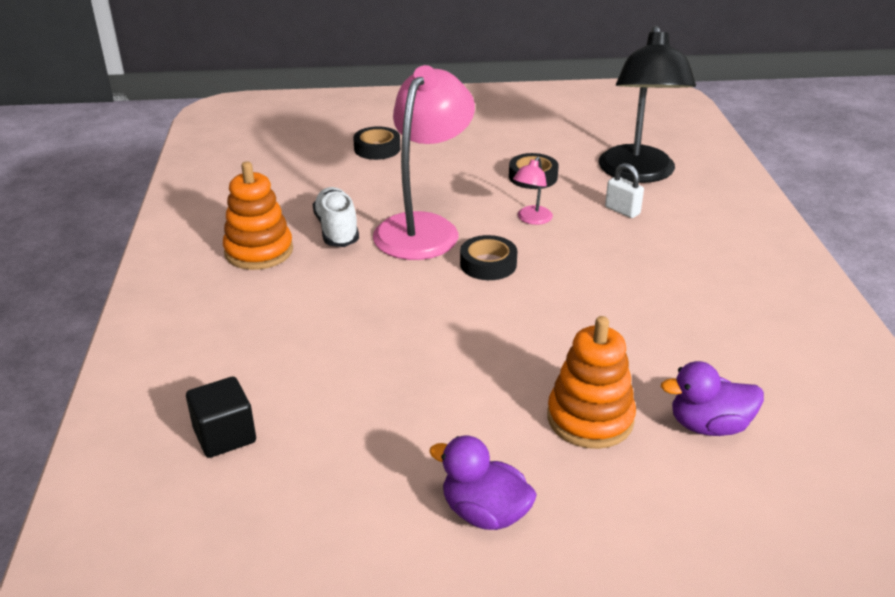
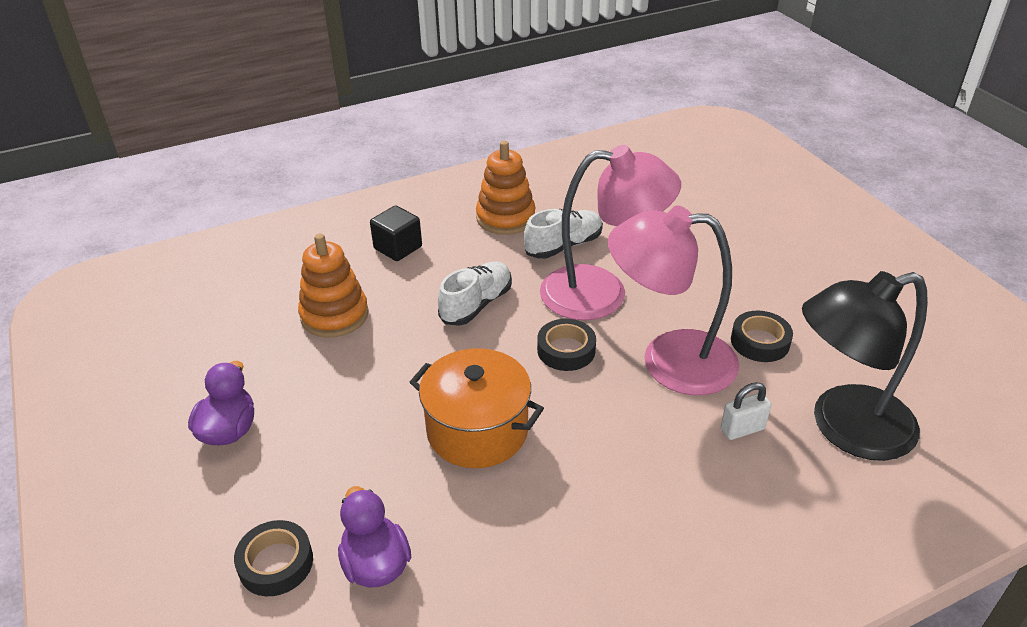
camera: 70 degrees right, 5 degrees up
black cube [186,377,256,458] -> black cube moved to [370,205,422,261]
black tape [353,126,400,160] -> black tape moved to [234,520,313,596]
pink lamp [513,157,553,225] -> pink lamp [608,205,739,395], size x2.36
orange stacking toy [547,316,636,449] -> orange stacking toy moved to [298,233,369,338]
white padlock [605,163,644,218] -> white padlock turned 45 degrees clockwise [721,382,771,440]
none -> orange pot [409,348,544,468]
none -> white shoe [438,261,512,326]

